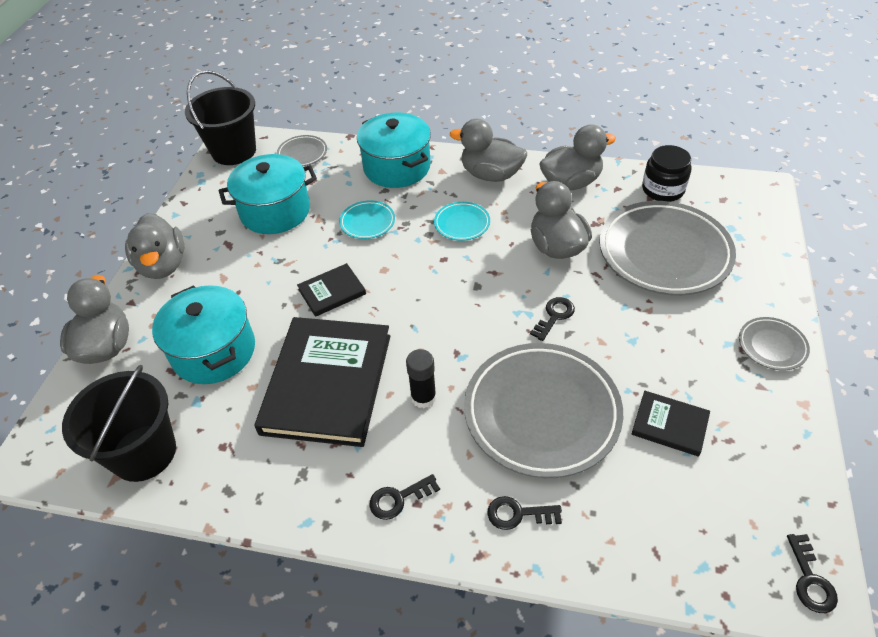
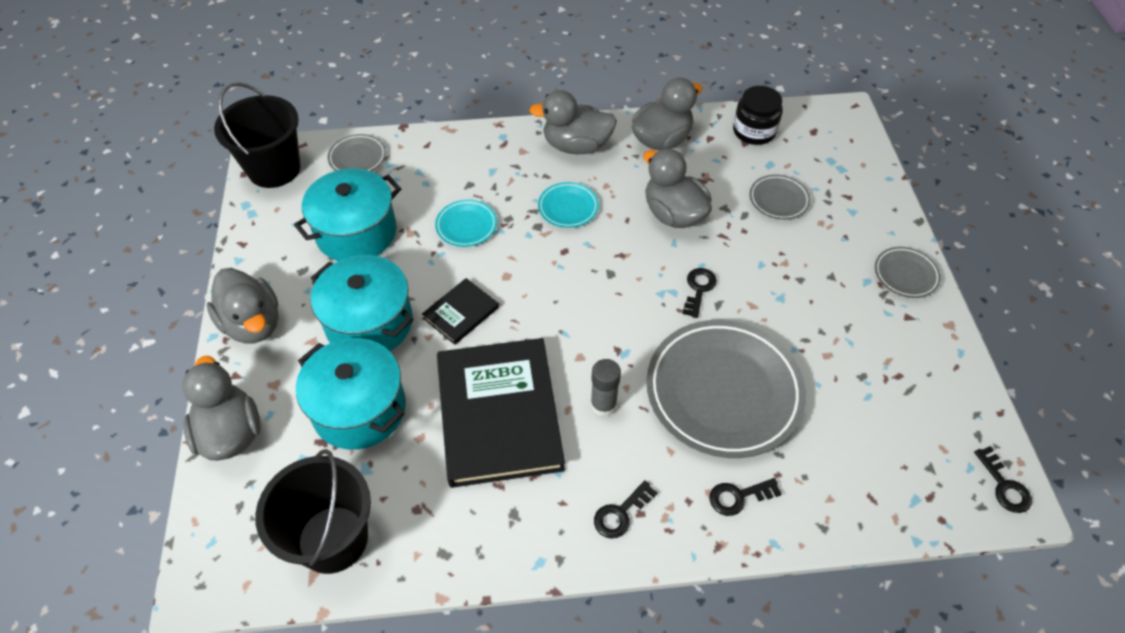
camera: 20 degrees left, 5 degrees up
turquoise pot [357,113,431,188] -> turquoise pot moved to [311,255,414,351]
black glue stick [406,349,436,408] -> grey glue stick [590,359,621,417]
grey plate [599,201,736,295] -> grey plate [749,174,811,220], size x0.45
black book [632,391,710,457] -> none

